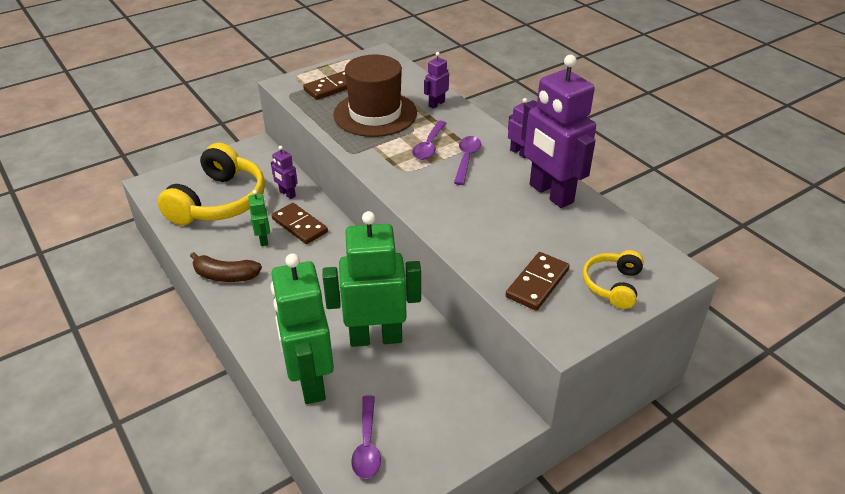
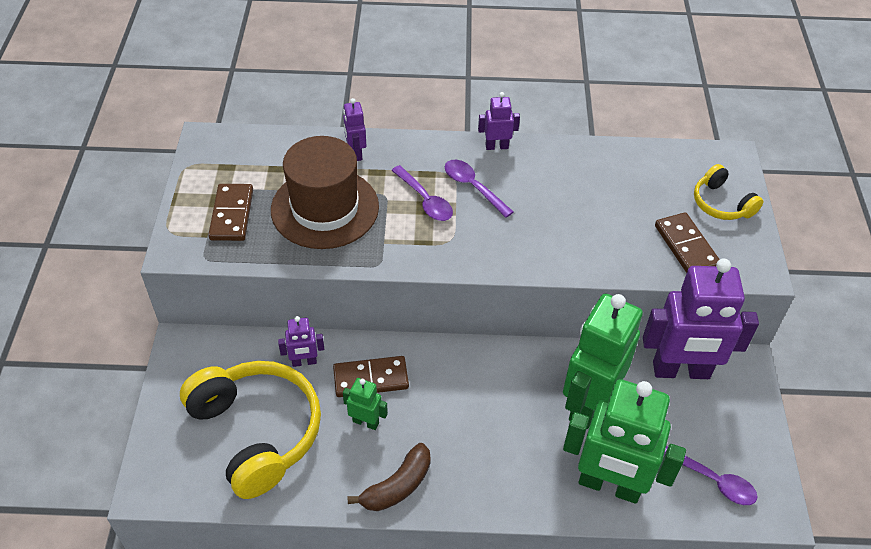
camera: 55 degrees left, 10 degrees up
purple robot [521,55,596,208] -> purple robot moved to [643,258,759,379]

